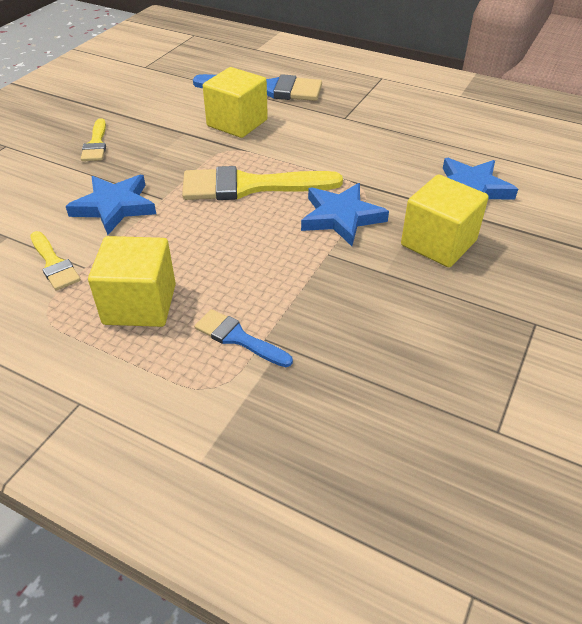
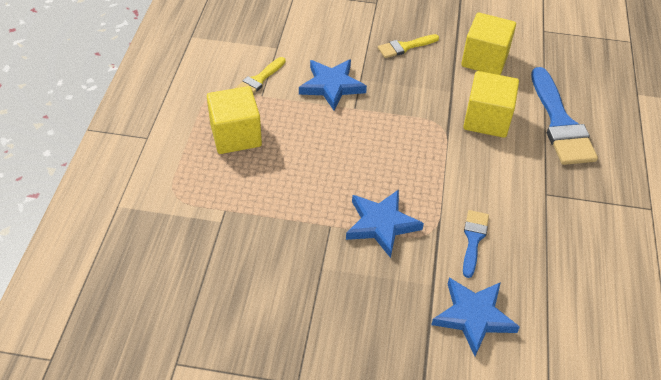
camera: 70 degrees right, 5 degrees up
yellow brush [182,166,343,200] -> none
blue brush [194,309,293,367] -> blue brush moved to [463,210,489,278]
yellow cube [401,174,489,267] -> yellow cube moved to [461,13,516,75]

